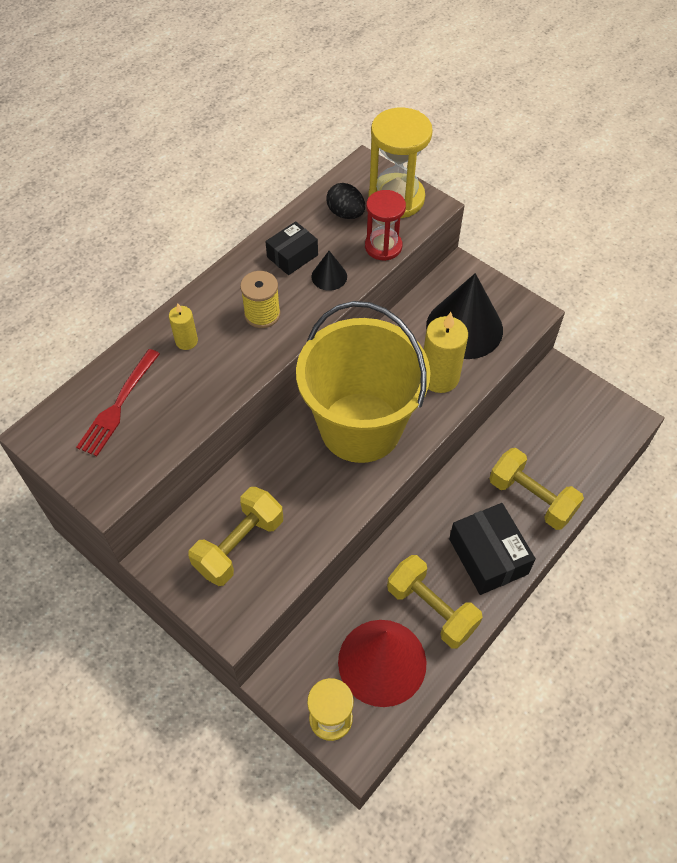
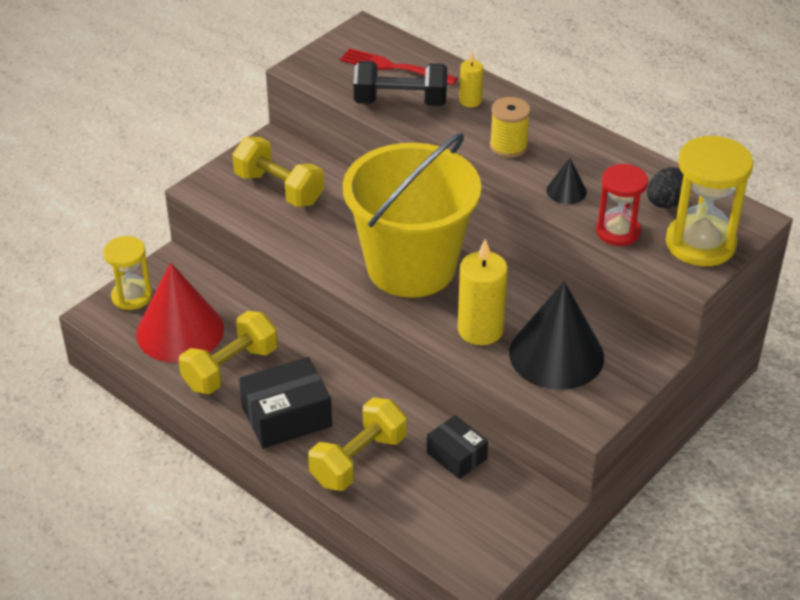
camera: 90 degrees right, 15 degrees down
black box [265,221,318,275] -> black box moved to [427,415,488,479]
none -> black dumbbell [353,61,447,106]

